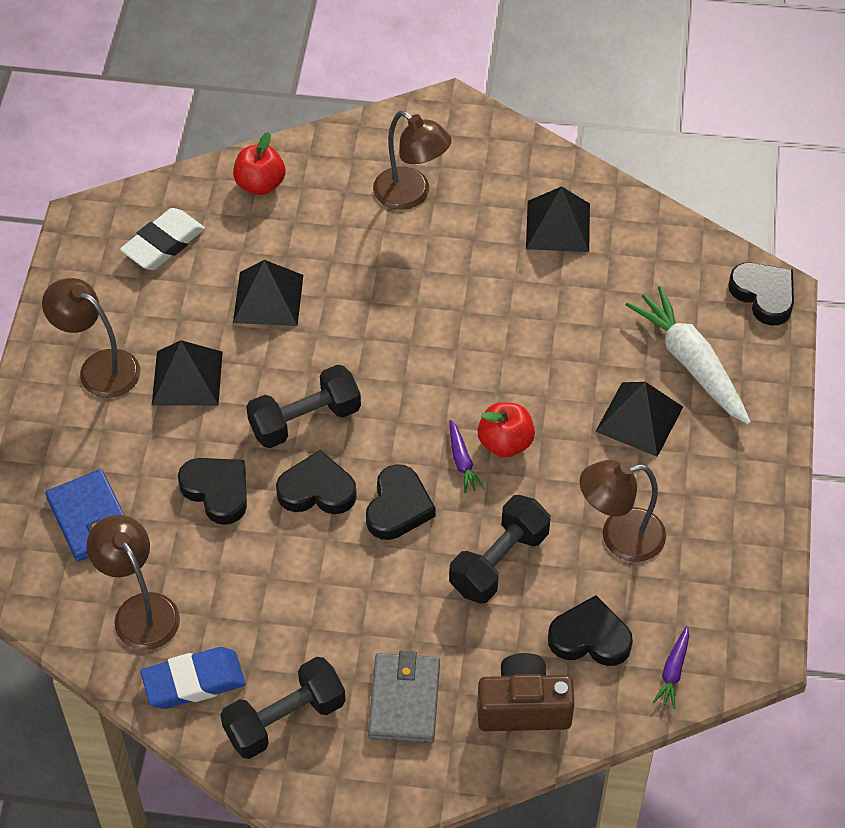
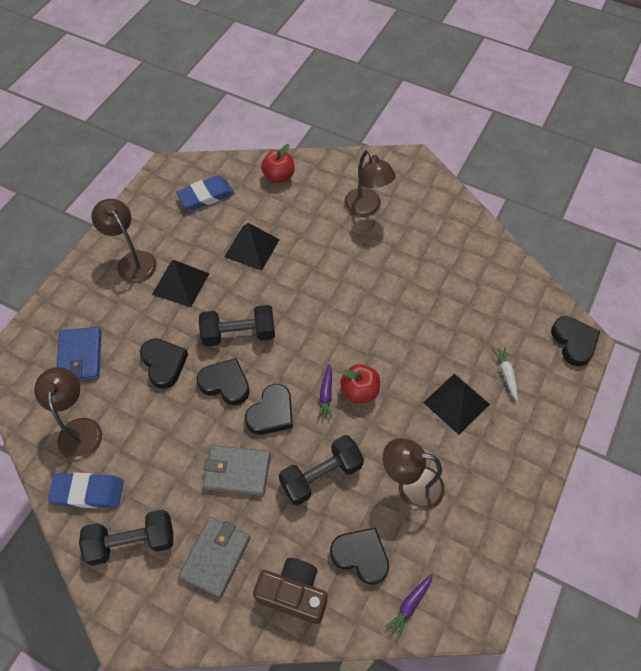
camera: 20 degrees right, 5 degrees up
white eraser [120,208,205,270] -> blue eraser [176,175,234,210]
black pyramid [526,186,590,252] -> none
white carrot [626,286,751,424] -> white carrot [492,347,518,401], size x0.46
none -> grey wallet [202,445,271,496]

